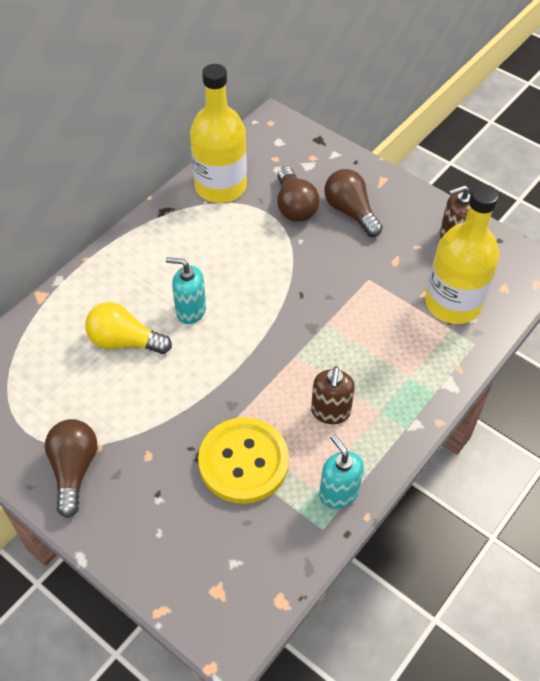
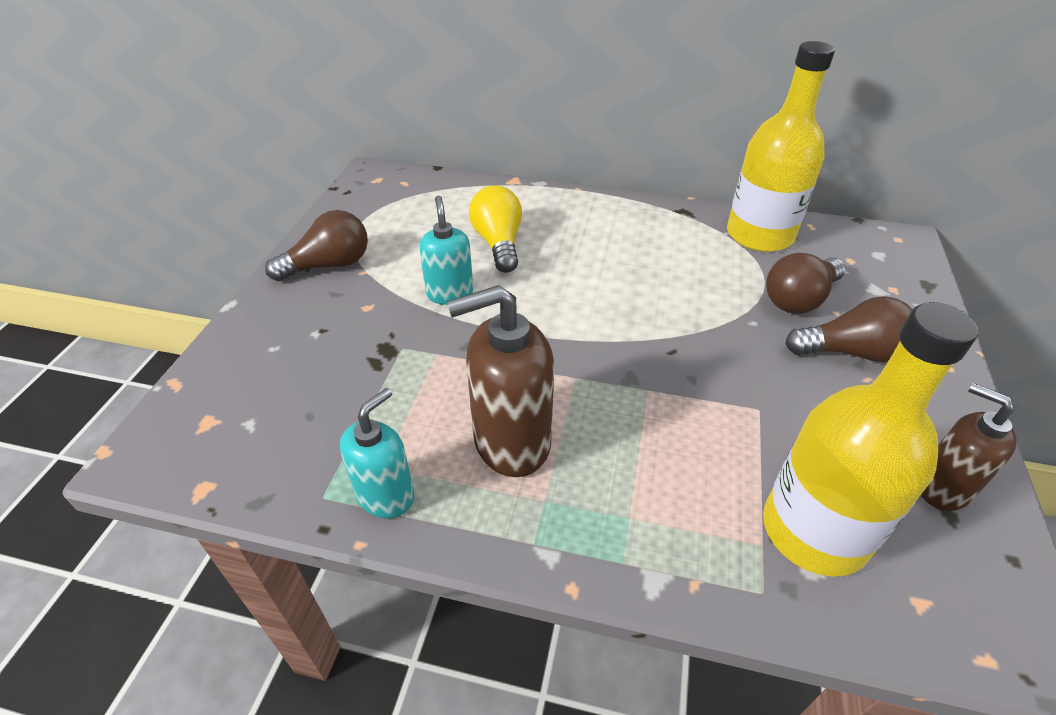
camera: 65 degrees right, 10 degrees down
turquoise soap dispenser [166,257,206,324] -> turquoise soap dispenser moved to [419,196,473,305]
yellow button [198,417,289,504] -> none
brown soap dispenser [311,366,355,424] -> brown soap dispenser [447,285,554,477], size x1.59
brown light bulb [324,169,383,237] -> brown light bulb turned 60 degrees clockwise [785,296,913,362]

